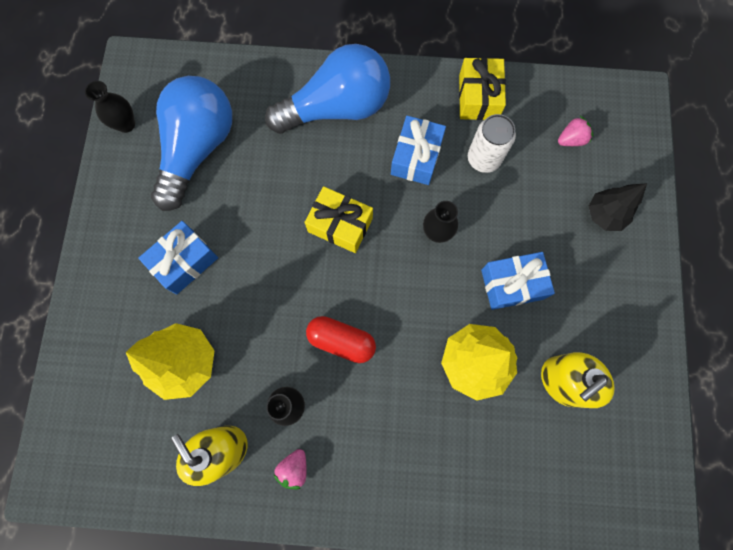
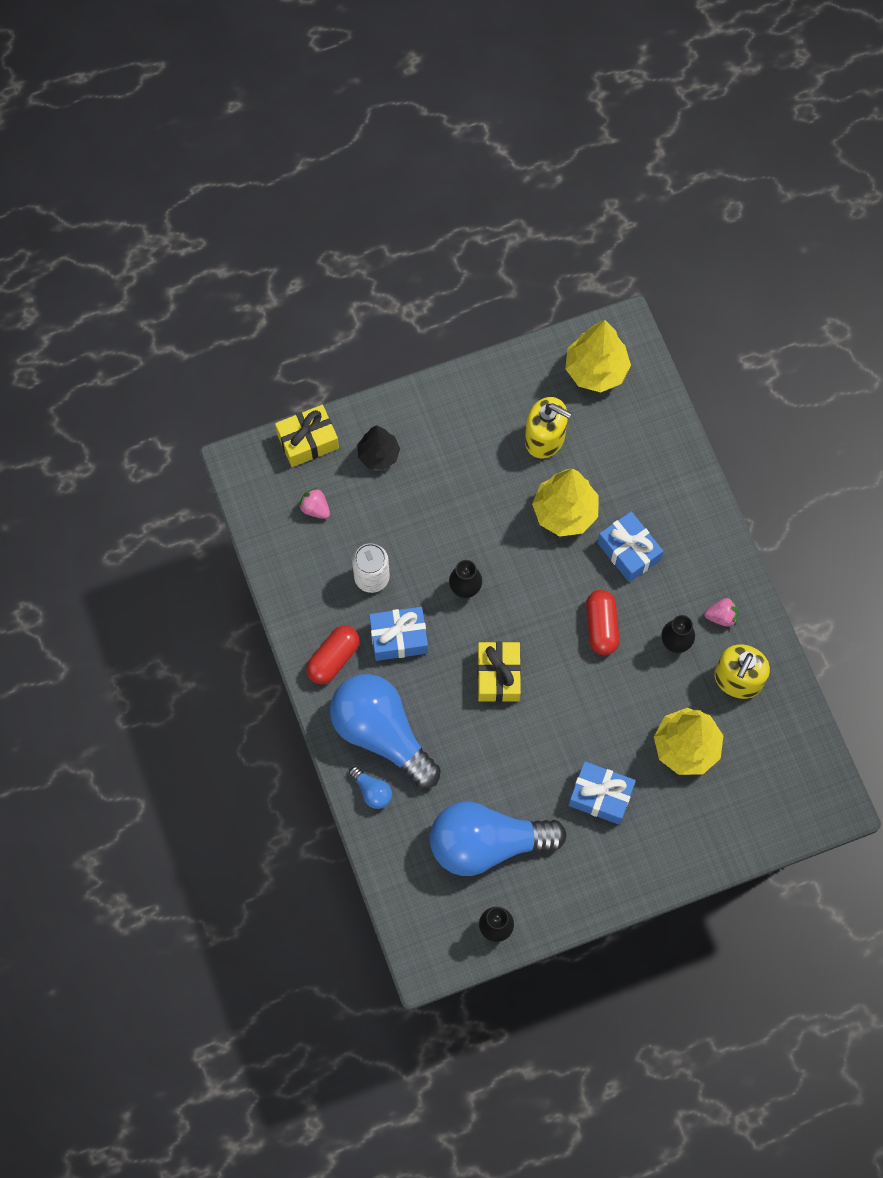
camera: 115 degrees left, 5 degrees down
yellow gift [459,57,506,120] -> yellow gift moved to [275,405,339,467]
blue gift [481,252,555,310] -> blue gift moved to [598,511,663,582]
none -> red capsule [306,626,360,684]
none -> blue light bulb [349,766,392,809]
none -> yellow tree [565,320,631,392]

